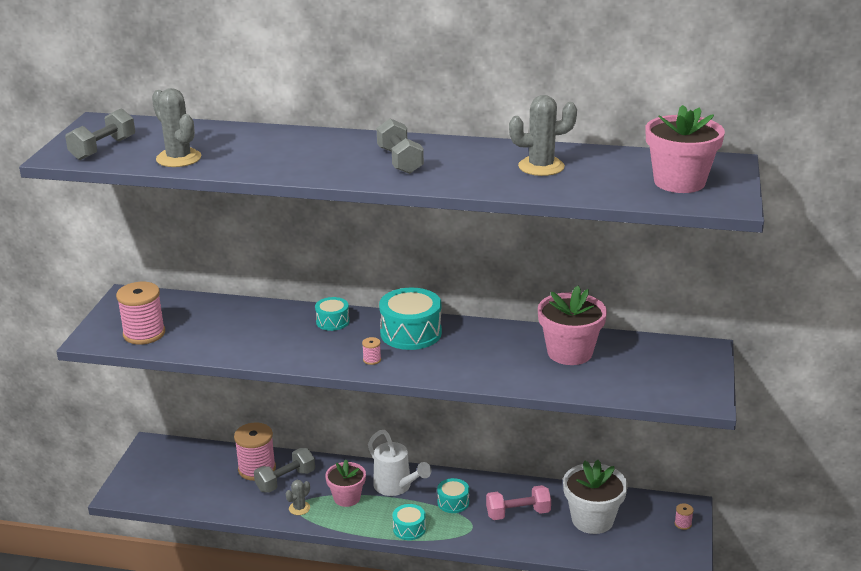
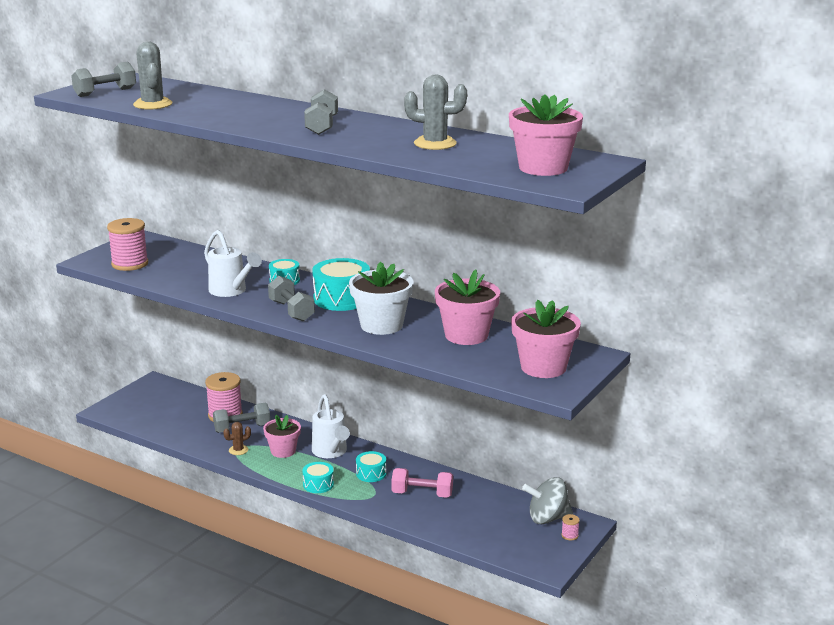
camera: 20 degrees right, 5 degrees down
grey cactus [286,480,310,515] -> brown cactus [223,422,251,455]
pink spool [362,337,381,365] -> grey dumbbell [268,276,315,322]
white flower pot [563,460,628,534] -> white flower pot moved to [349,262,413,335]
none -> white watering can [204,230,262,297]
none -> pink flower pot [511,300,581,378]
none -> grey spinning top [522,477,573,524]

